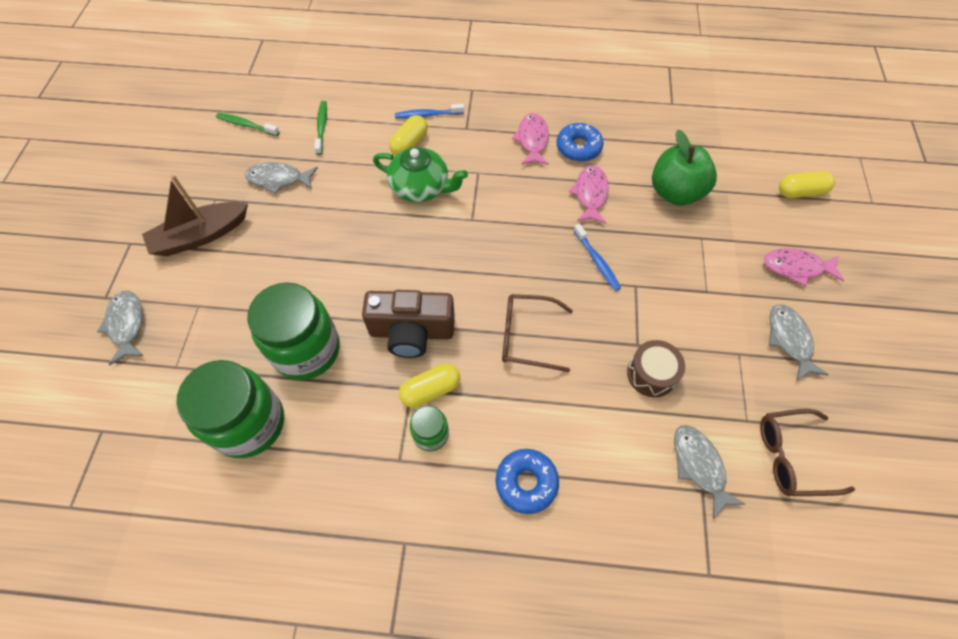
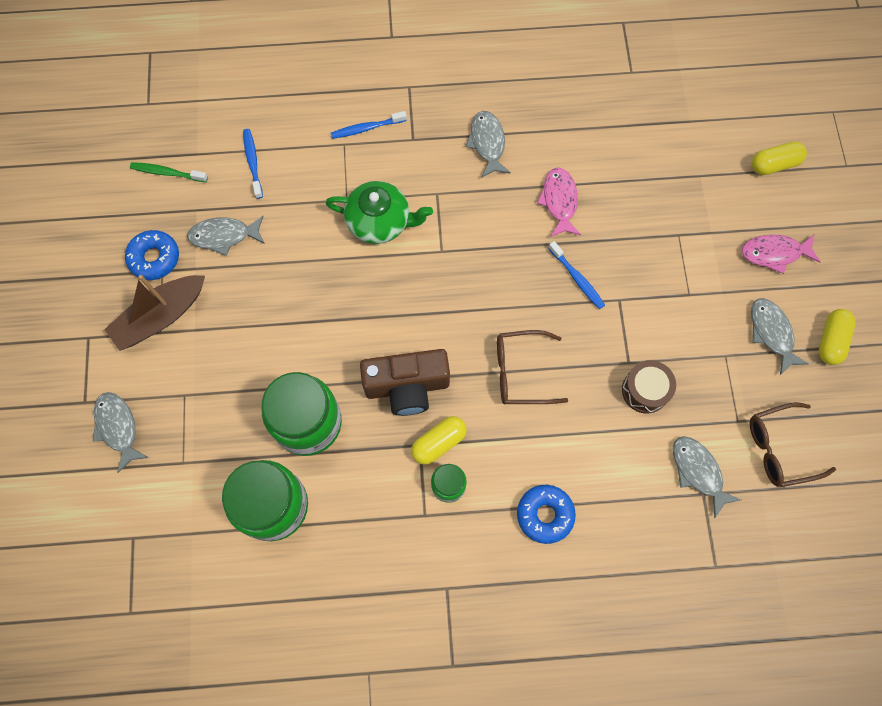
camera: 10 degrees left, 10 degrees up
green toothbrush [314,101,327,155] -> blue toothbrush [243,129,263,199]
yellow capsule [389,115,428,156] -> yellow capsule moved to [819,309,856,365]
pink fish [512,113,549,165] -> grey fish [466,111,511,178]
blue donut [556,123,603,162] -> blue donut moved to [125,230,179,280]
green apple [652,130,717,206] -> none

